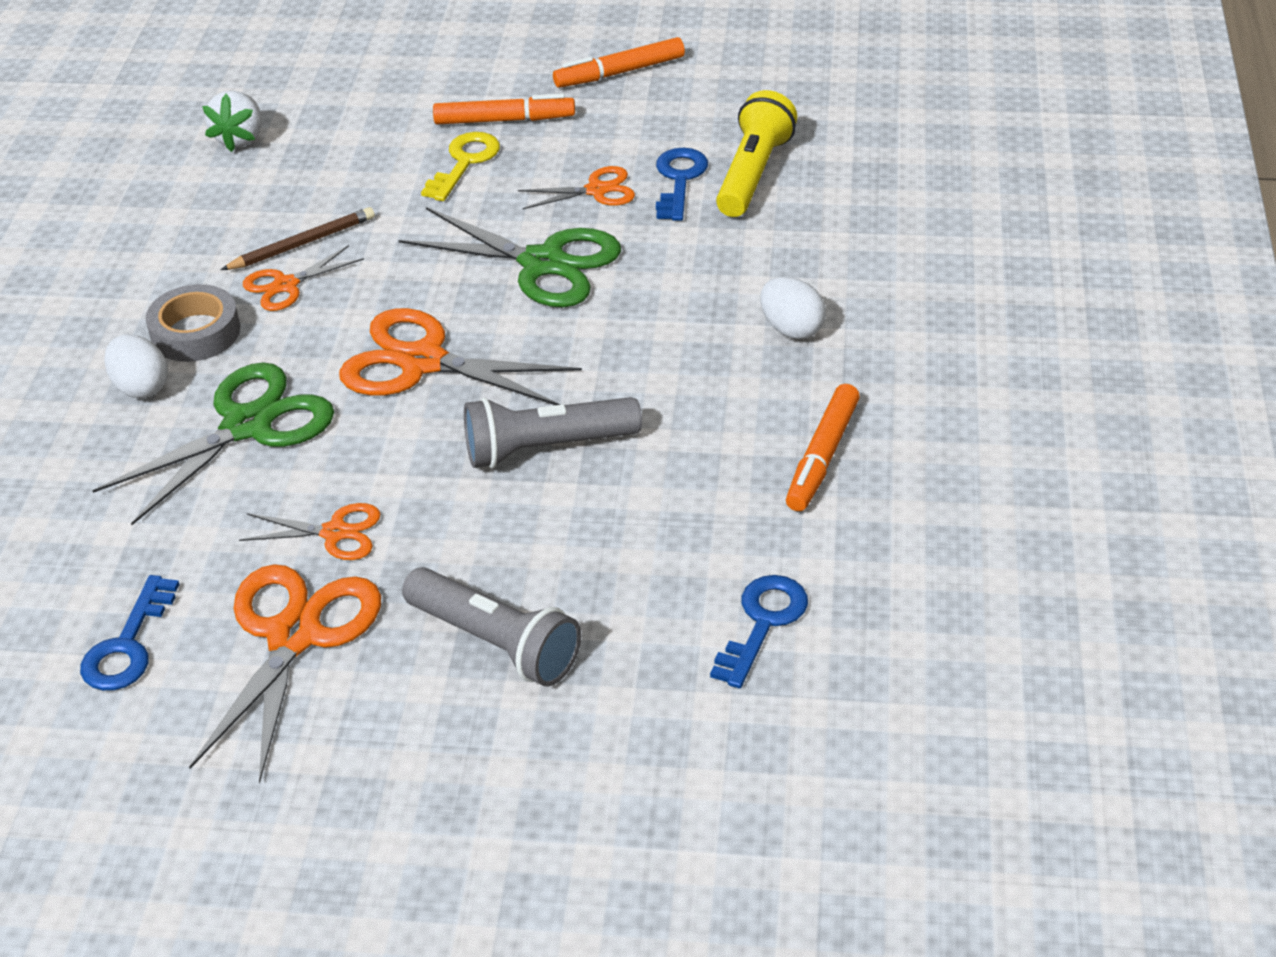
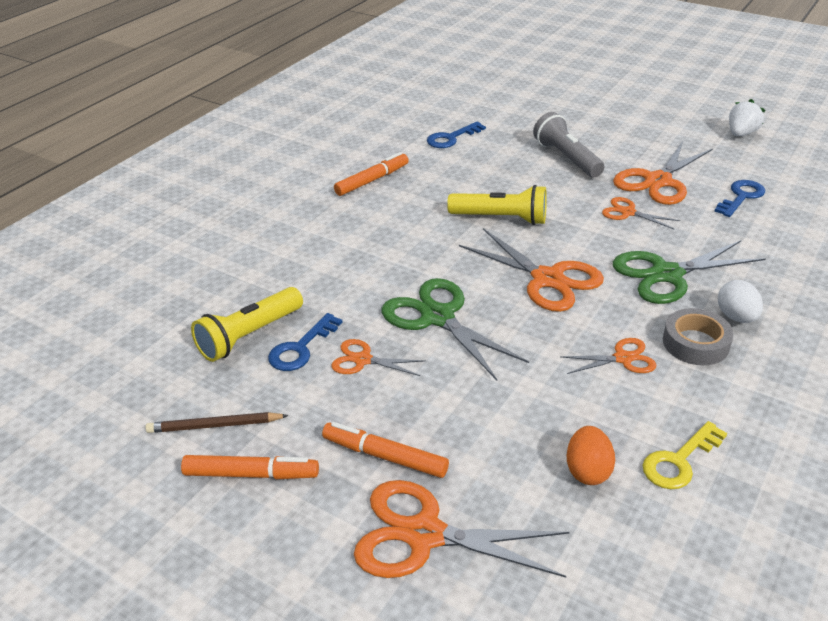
camera: 155 degrees left, 5 degrees down
white strawberry [202,91,262,152] -> white strawberry moved to [729,99,766,136]
brown pencil [221,207,375,270] -> brown pencil moved to [145,412,289,433]
yellow key [421,132,500,201] -> yellow key moved to [643,421,727,489]
grey flashlight [464,397,642,468] -> yellow flashlight [447,185,547,225]
white egg [760,277,826,339] -> none
none -> orange scissors [354,480,569,578]
none -> orange egg [567,426,615,485]

